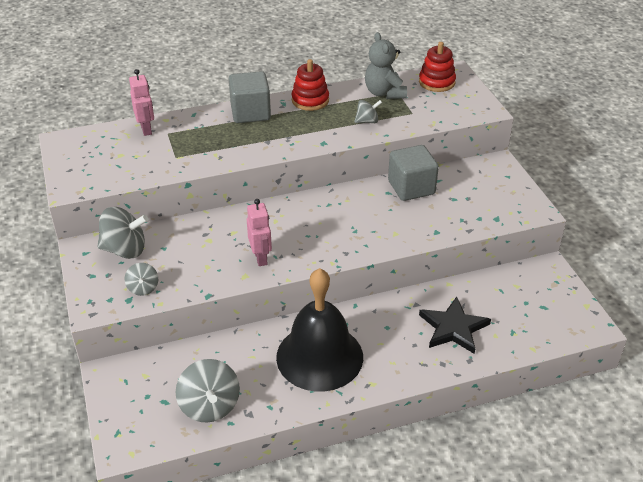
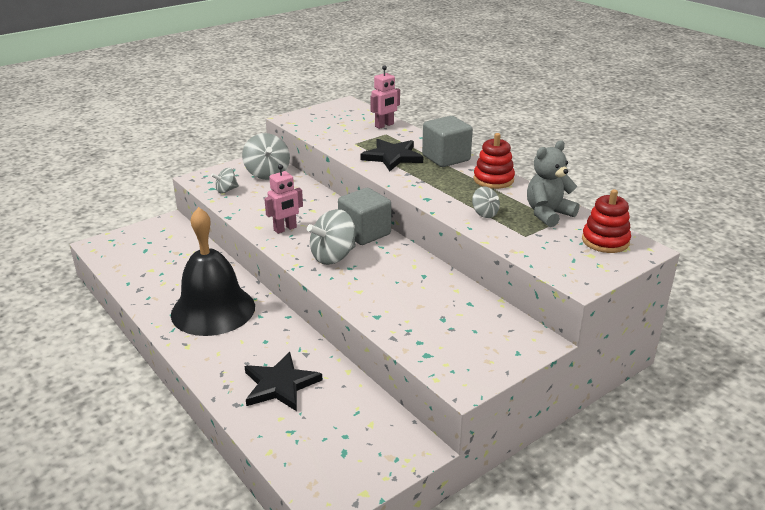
camera: 70 degrees right, 10 degrees down
grey spinning top [176,359,240,423] -> grey spinning top moved to [307,209,356,265]
grey cube [388,145,439,201] -> grey cube moved to [338,188,391,245]
none -> black star [360,139,423,171]

